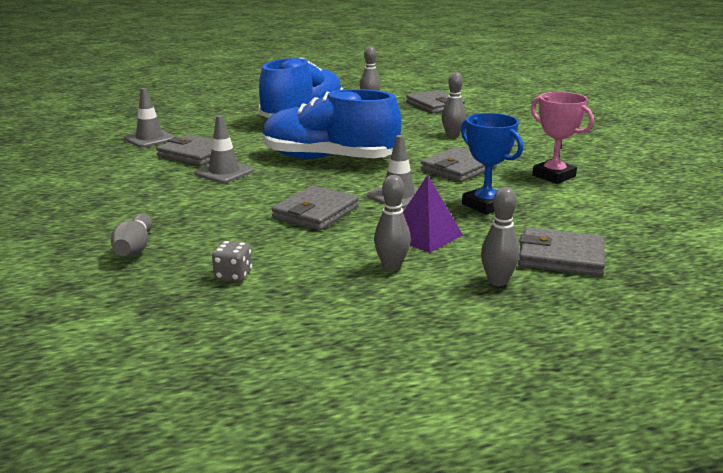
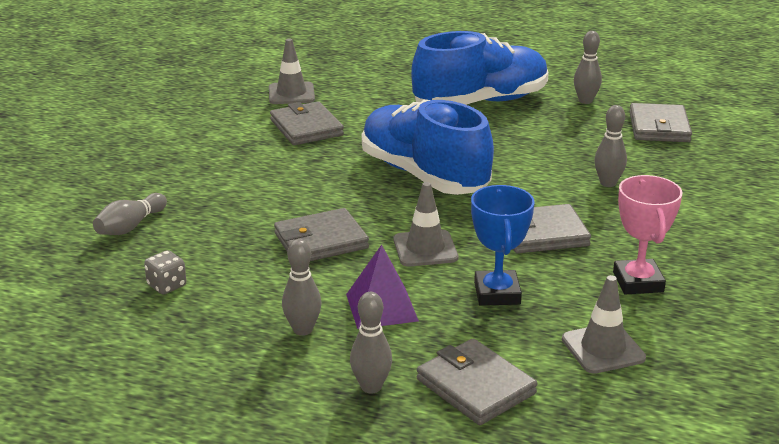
camera: 35 degrees right, 5 degrees up
grey traffic cone [194,115,254,183] -> grey traffic cone moved to [562,275,646,374]

